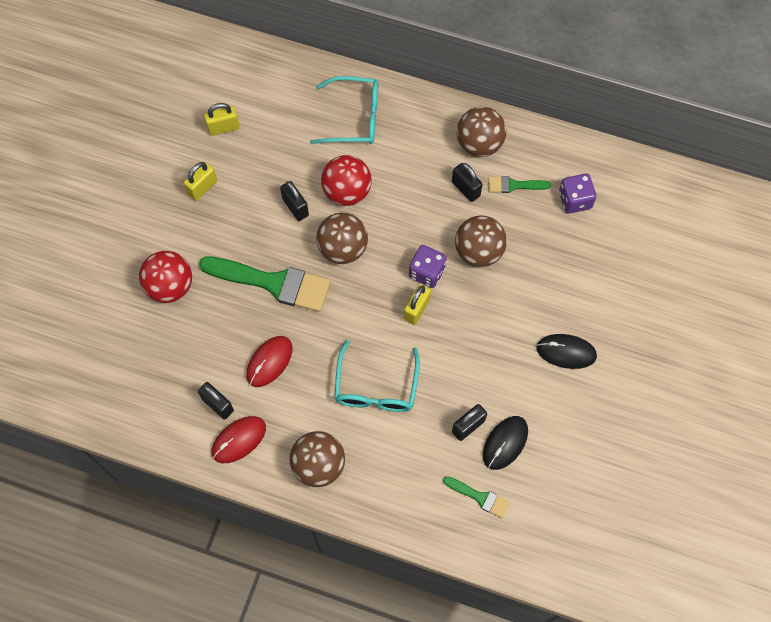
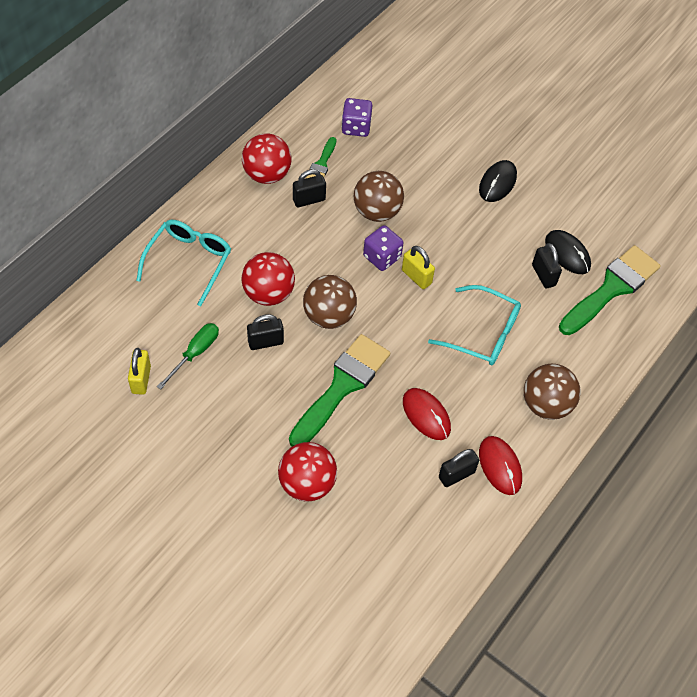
camera: 75 degrees left, 10 degrees down
yellow padlock [184,162,217,201] -> none
green brush [443,476,510,518] -> green brush [559,245,661,335], size x2.05
brown ball [457,107,507,157] -> red ball [242,133,292,184]
none -> green screwdriver [157,323,219,390]

